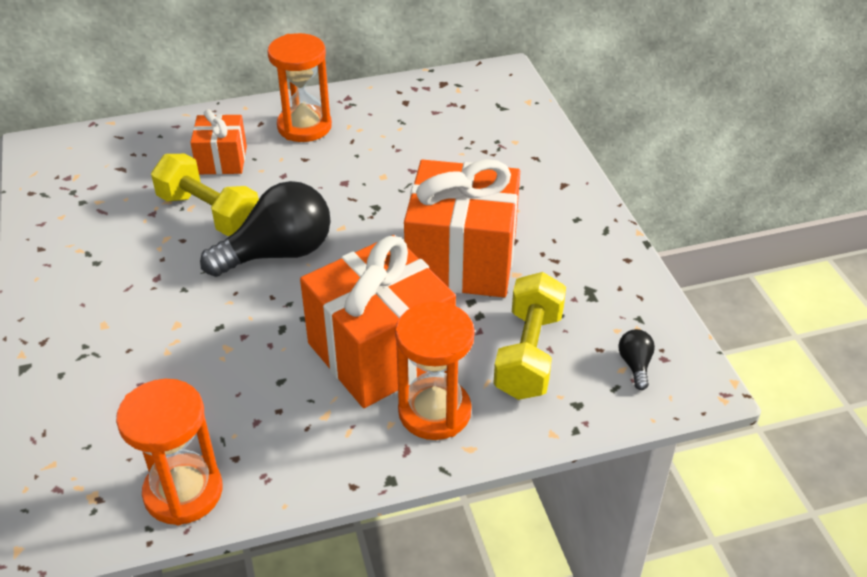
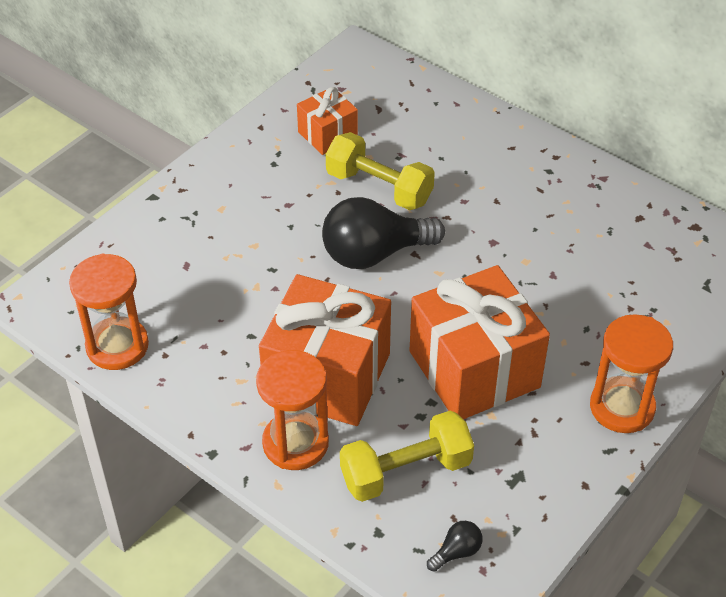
camera: 55 degrees right, 5 degrees up
yellow dumbbell [151,154,259,236] -> yellow dumbbell turned 60 degrees counterclockwise [326,132,435,210]
orange gift [190,109,247,174] -> orange gift moved to [297,87,358,155]
black light bulb [200,181,331,277] -> black light bulb turned 135 degrees clockwise [322,197,445,269]
orange hourglass [267,33,332,142] -> orange hourglass moved to [590,314,673,433]

